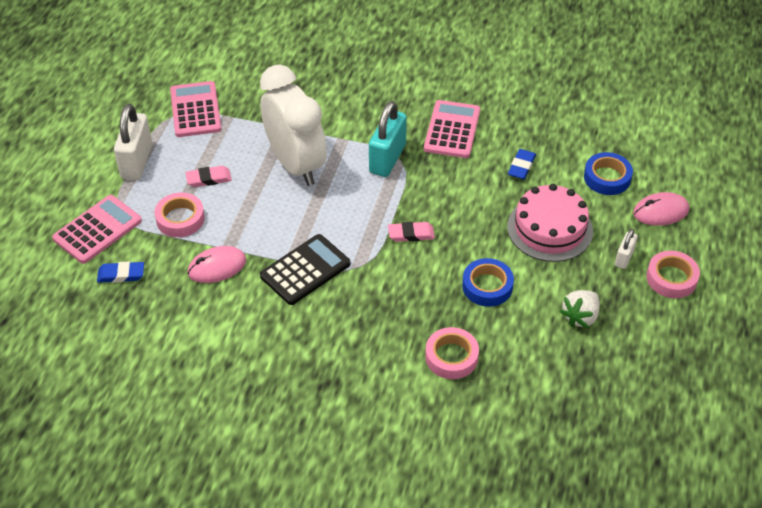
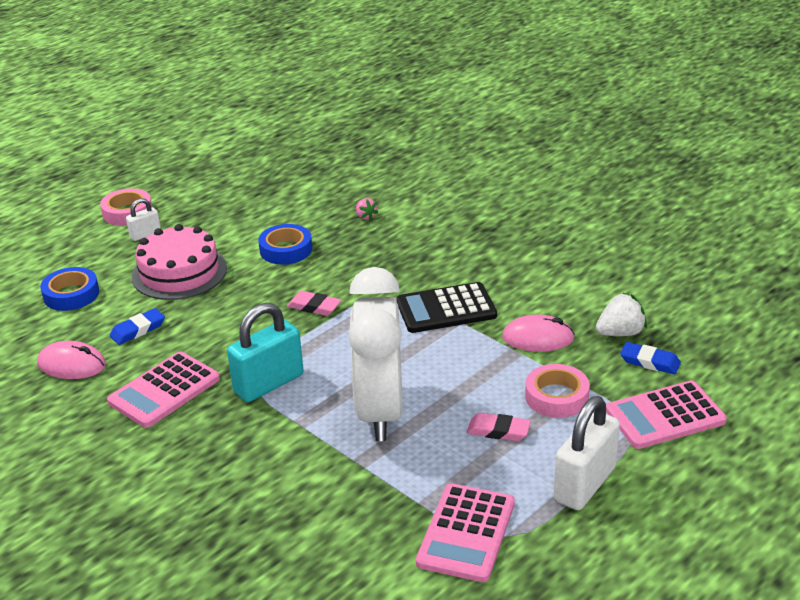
camera: 150 degrees left, 15 degrees down
pink tape [425,327,479,379] -> pink strawberry [356,198,378,220]
white strawberry [560,290,600,328] -> white strawberry moved to [596,292,647,336]
pink mouse [633,192,689,226] -> pink mouse moved to [37,341,106,379]

